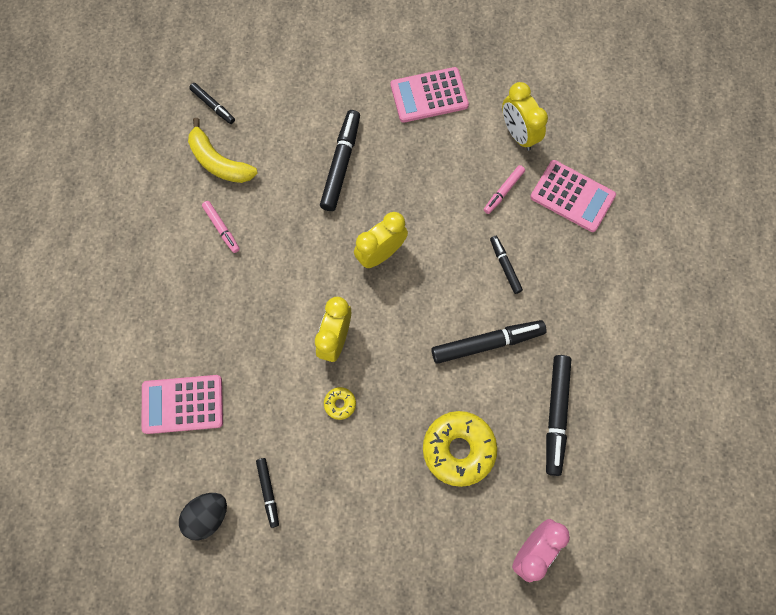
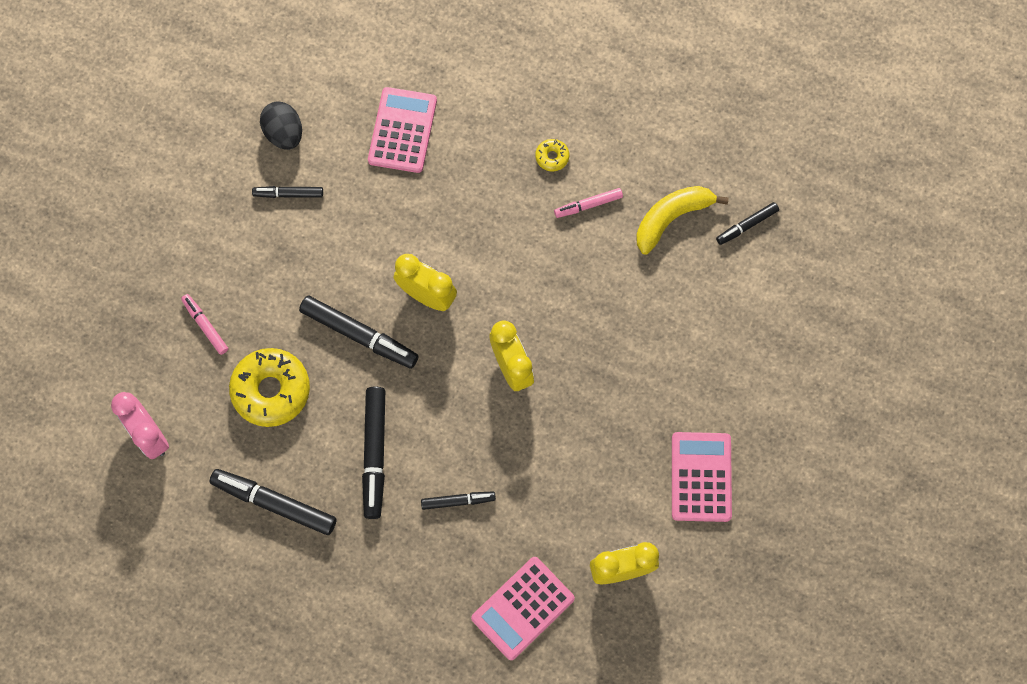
camera: 105 degrees right, 0 degrees up
black marker [320,110,360,211] -> black marker moved to [299,296,419,369]
yellow donut [324,387,356,420] -> yellow donut moved to [535,139,569,171]
pink marker [484,165,525,214] -> pink marker moved to [181,294,228,355]

